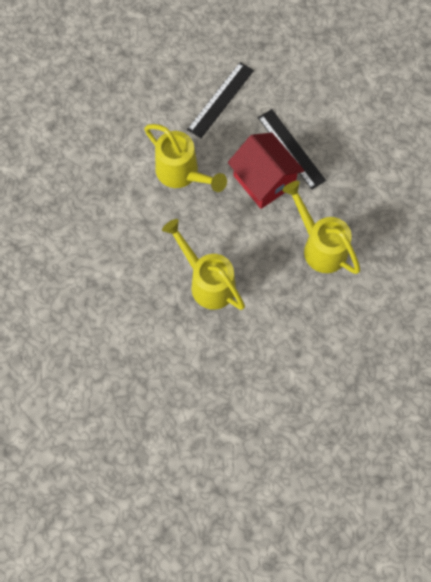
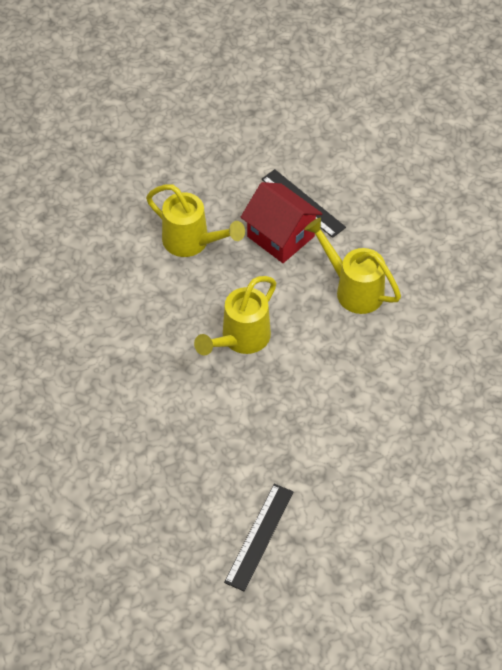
camera: 10 degrees left, 15 degrees down
yellow watering can [162,219,245,310] -> yellow watering can turned 90 degrees counterclockwise [194,276,276,356]
black ruler [187,62,254,138] -> black ruler moved to [224,484,294,592]

